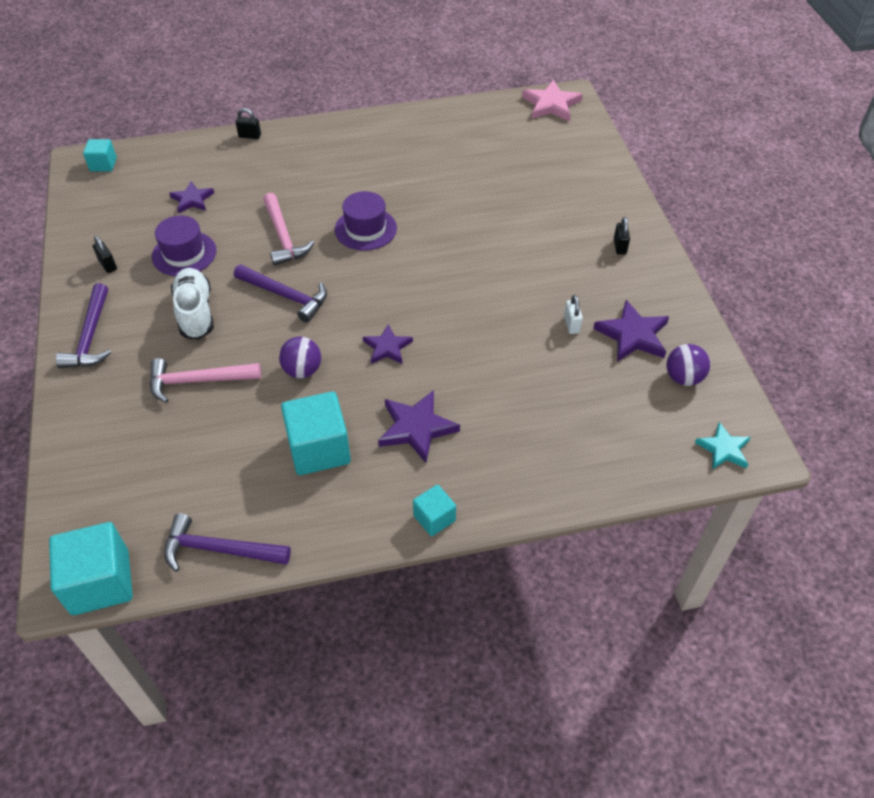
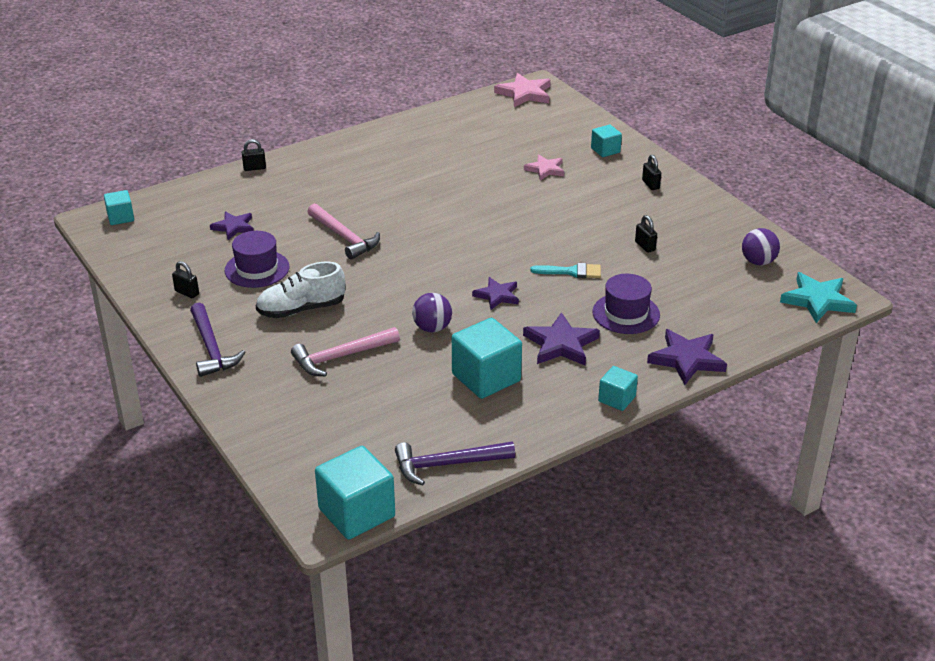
camera: 20 degrees left, 15 degrees down
white shoe [171,268,214,340] -> white shoe turned 75 degrees counterclockwise [256,262,345,318]
purple hammer [234,265,327,322] -> none
purple hat [335,191,397,251] -> purple hat moved to [592,274,660,334]
white padlock [564,295,583,334] -> black padlock [635,215,657,253]
purple star [593,300,669,362] -> purple star moved to [647,329,727,385]
turquoise star [695,422,751,469] -> turquoise star [780,272,857,323], size x1.53
none -> pink star [524,154,564,181]
none -> turquoise brush [531,263,601,278]
none -> turquoise cube [591,125,622,157]

